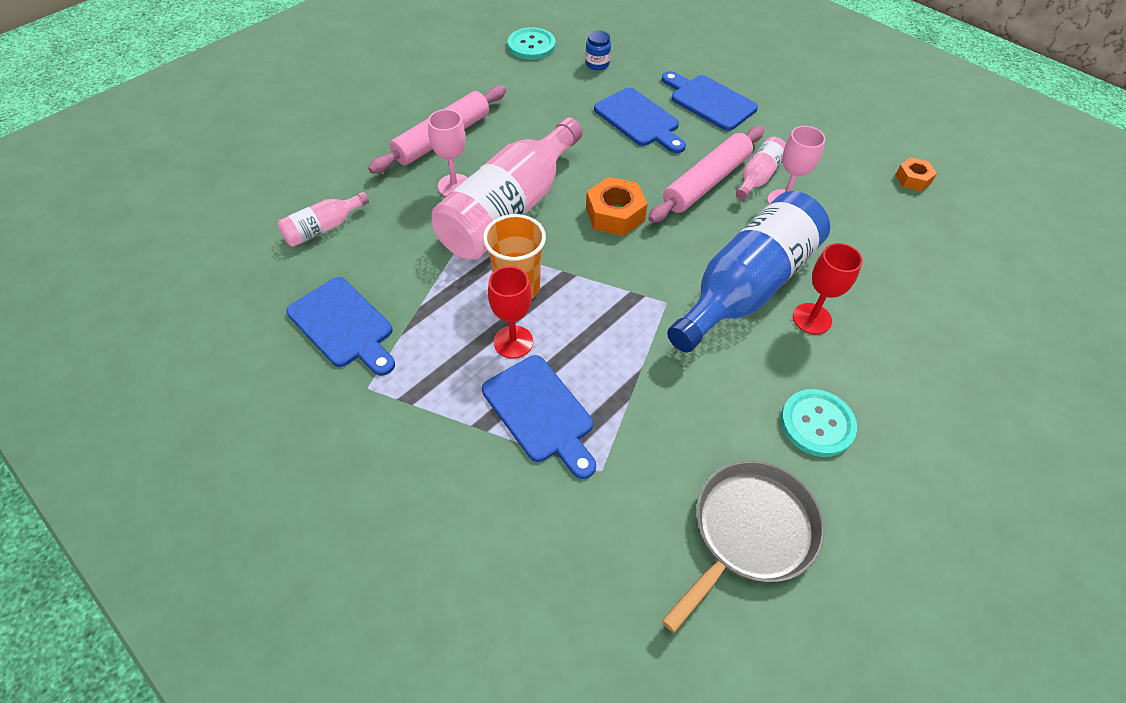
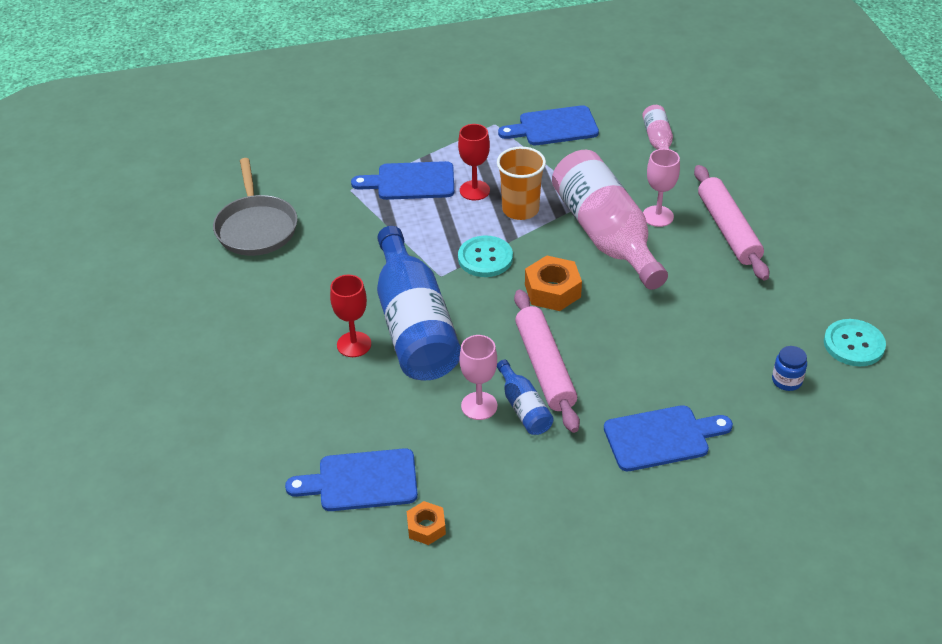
camera: 125 degrees right, 10 degrees down
blue cutting board [594,88,686,153] -> blue cutting board moved to [285,448,418,511]
pink bottle [736,137,786,200] -> blue bottle [497,360,554,435]
turquoise button [781,389,857,457] -> turquoise button moved to [458,236,513,277]

